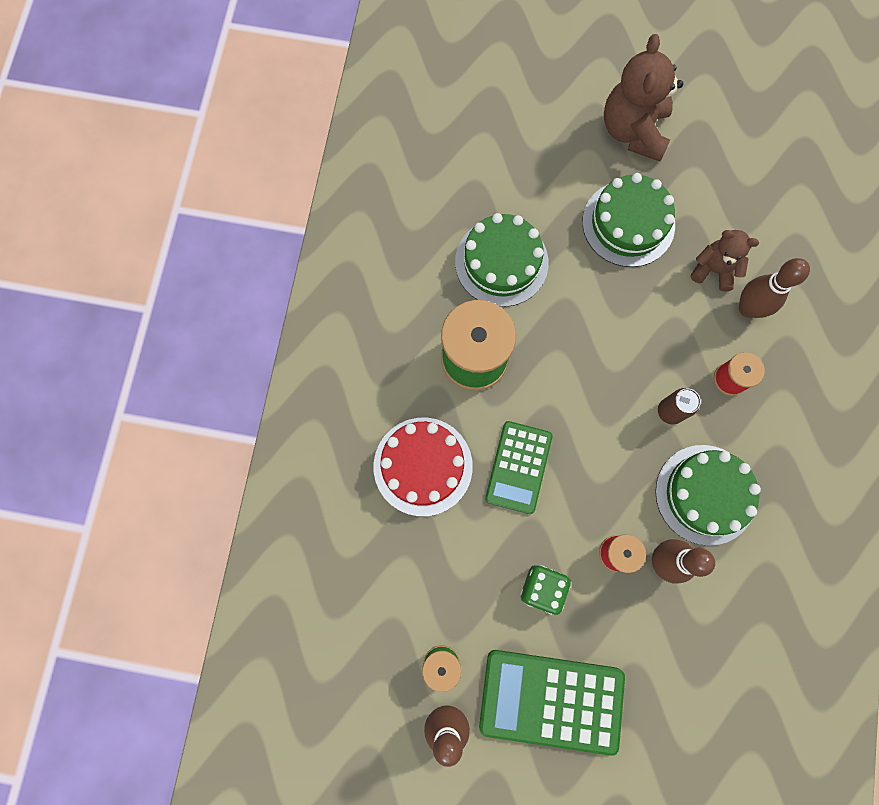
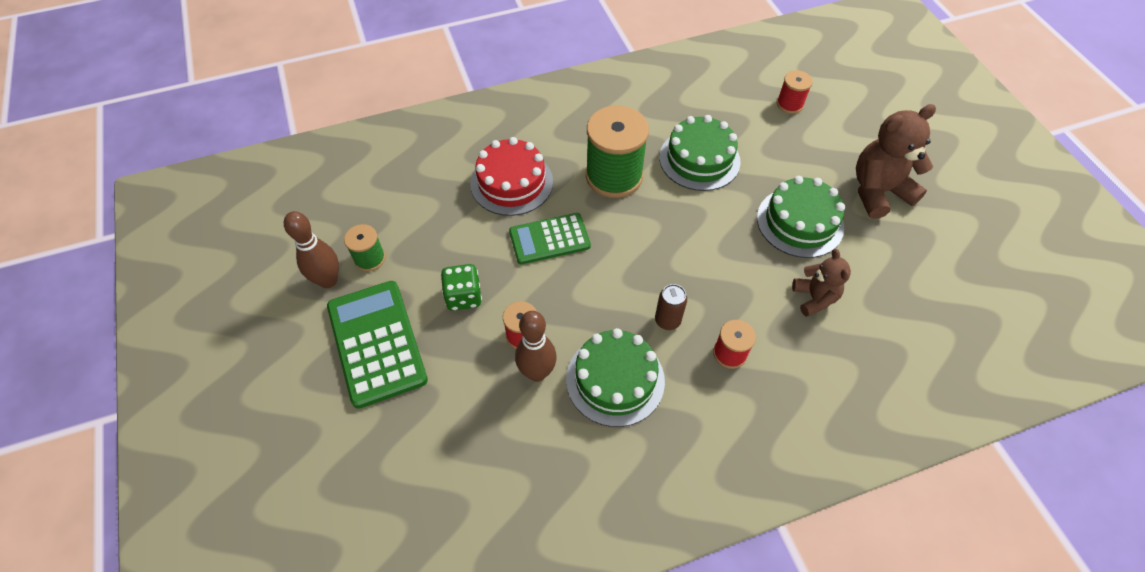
camera: 60 degrees right, 20 degrees down
brown bowling pin [739,258,810,318] -> none
none -> red spool [777,70,813,114]

